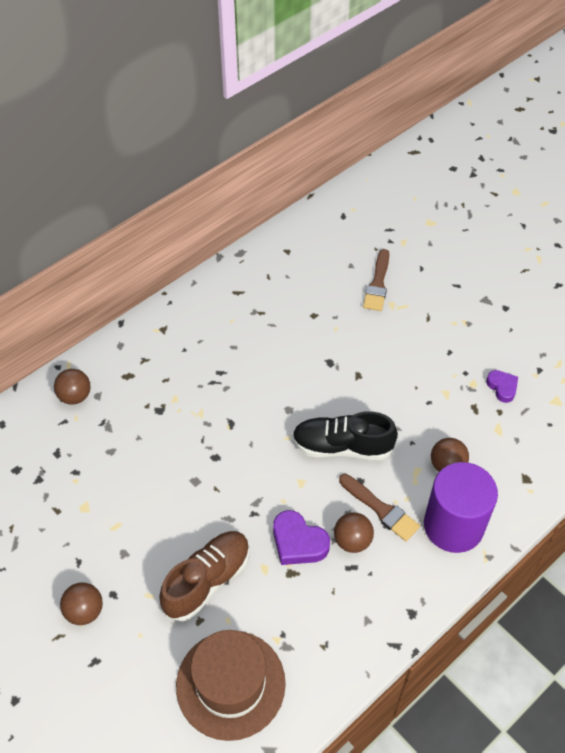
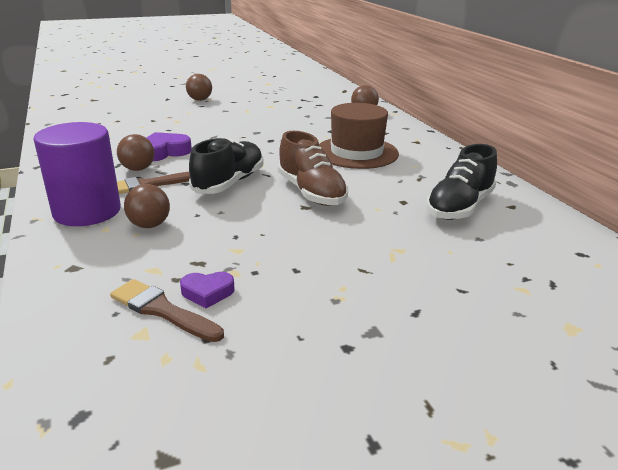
camera: 110 degrees right, 25 degrees down
brown shoe [159,531,249,622] -> brown shoe moved to [278,131,348,206]
brown hat [176,630,286,741] -> brown hat moved to [319,103,399,169]
brown brush [363,249,389,311] -> brown brush moved to [110,279,224,342]
none -> black shoe [426,144,497,220]

